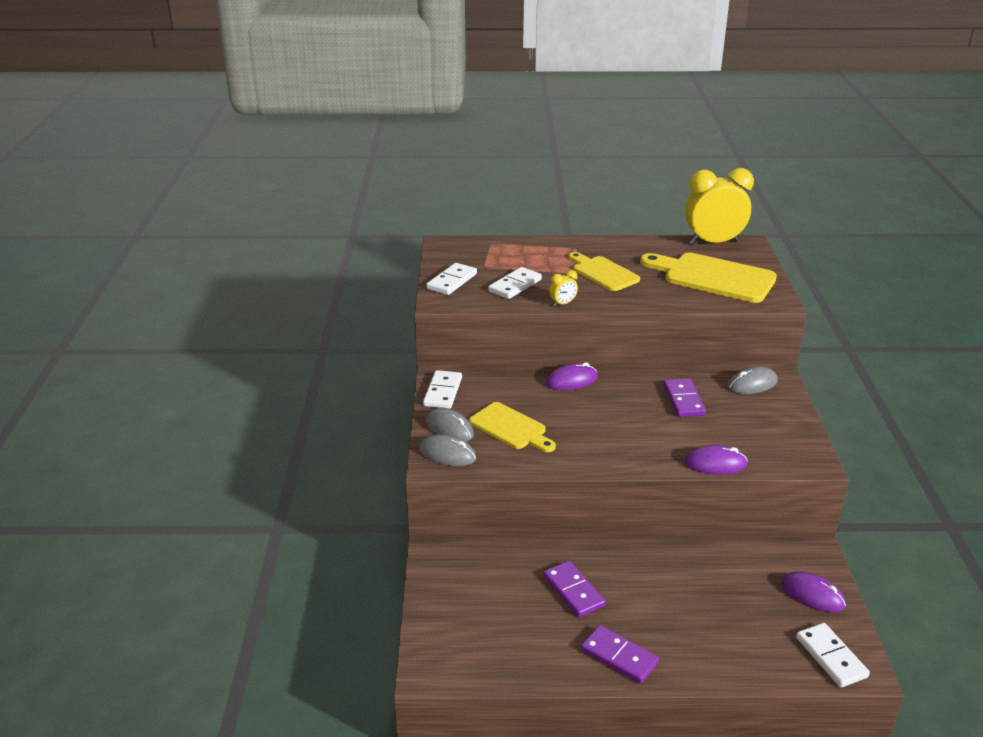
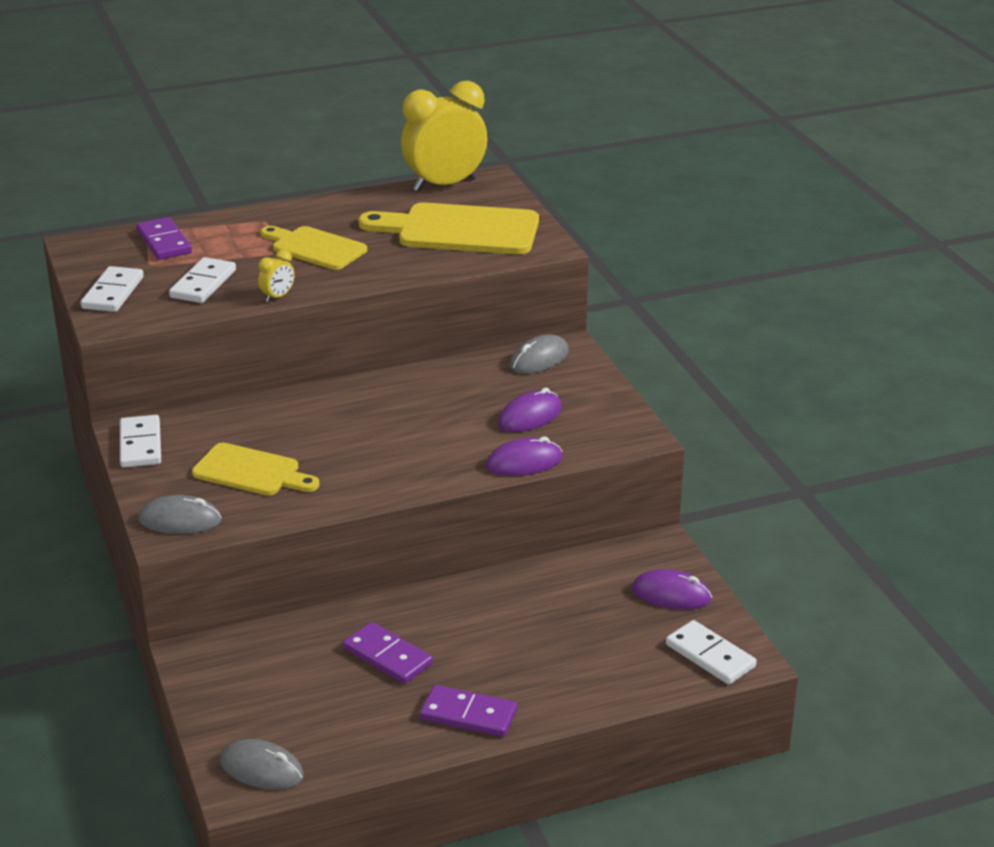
camera: 20 degrees left, 0 degrees up
grey mouse [426,408,474,442] -> grey mouse moved to [220,739,304,790]
purple mouse [546,362,598,390] -> purple mouse moved to [498,388,562,432]
purple domino [663,378,706,417] -> purple domino moved to [136,217,192,260]

